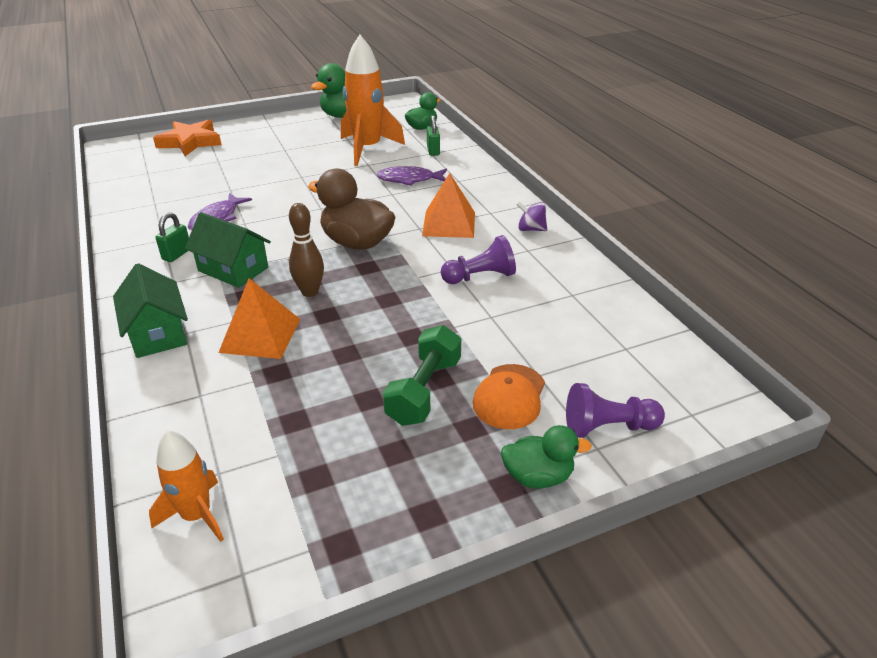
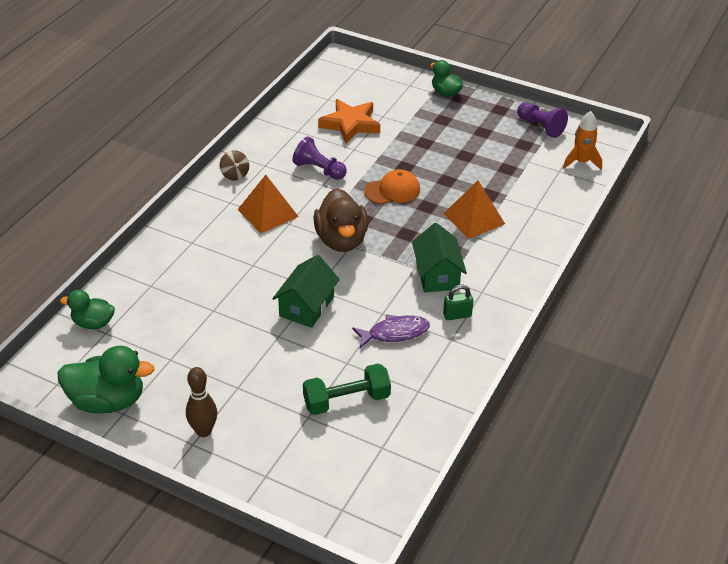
camera: 130 degrees left, 5 degrees up
green house [113,263,188,358] -> green house moved to [272,255,340,328]
orange star [153,120,222,156] -> orange star moved to [318,99,380,143]
brown bowling pin [289,203,324,297] -> brown bowling pin moved to [186,367,217,437]
orange rocket [341,35,405,166] -> none
purple fish [376,166,447,186] -> none
green dumbbell [383,325,461,426] -> green dumbbell moved to [303,363,391,415]
green padlock [427,115,440,156] -> none
orange cap [473,364,545,429] -> orange cap moved to [364,169,420,204]
purple spinning top [516,202,547,231] -> brown spinning top [220,150,249,181]
purple pawn [566,383,665,438] -> purple pawn moved to [517,103,568,138]

